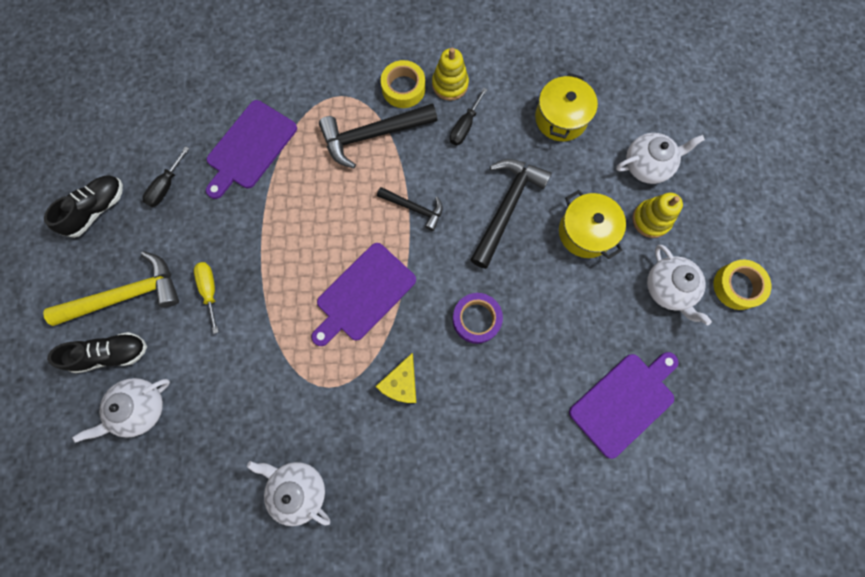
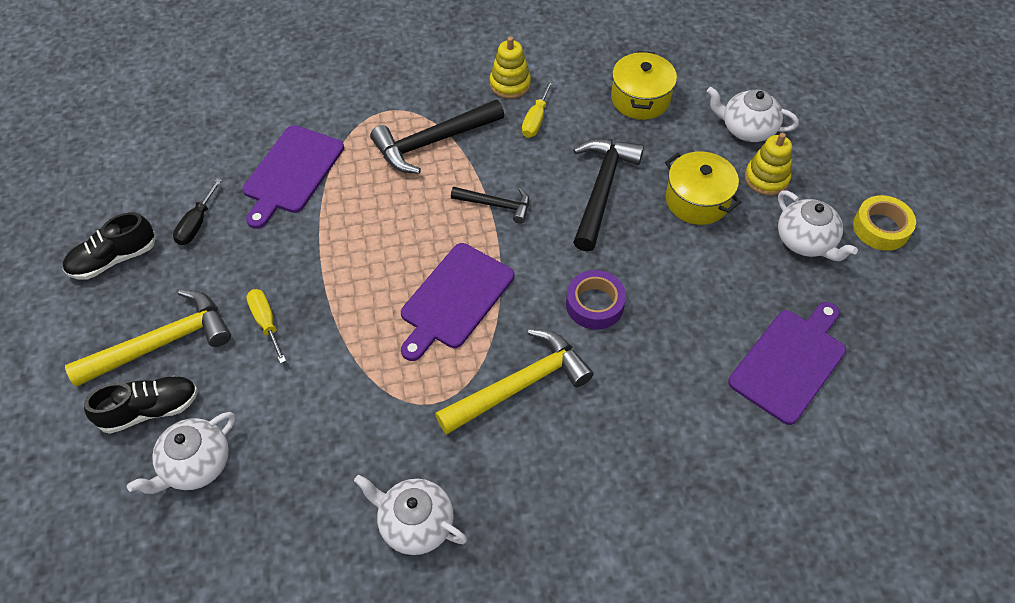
camera: 10 degrees left, 20 degrees down
black shoe [44,175,123,238] -> black shoe turned 150 degrees counterclockwise [63,212,156,280]
yellow cheese [375,353,416,403] -> yellow hammer [435,329,594,435]
yellow tape [381,60,425,108] -> none
black screwdriver [450,88,488,145] -> yellow screwdriver [522,80,553,138]
white teapot [616,133,705,184] -> white teapot turned 135 degrees counterclockwise [707,87,799,142]

